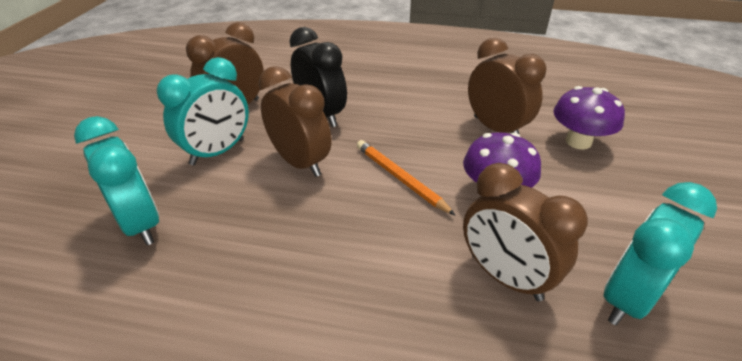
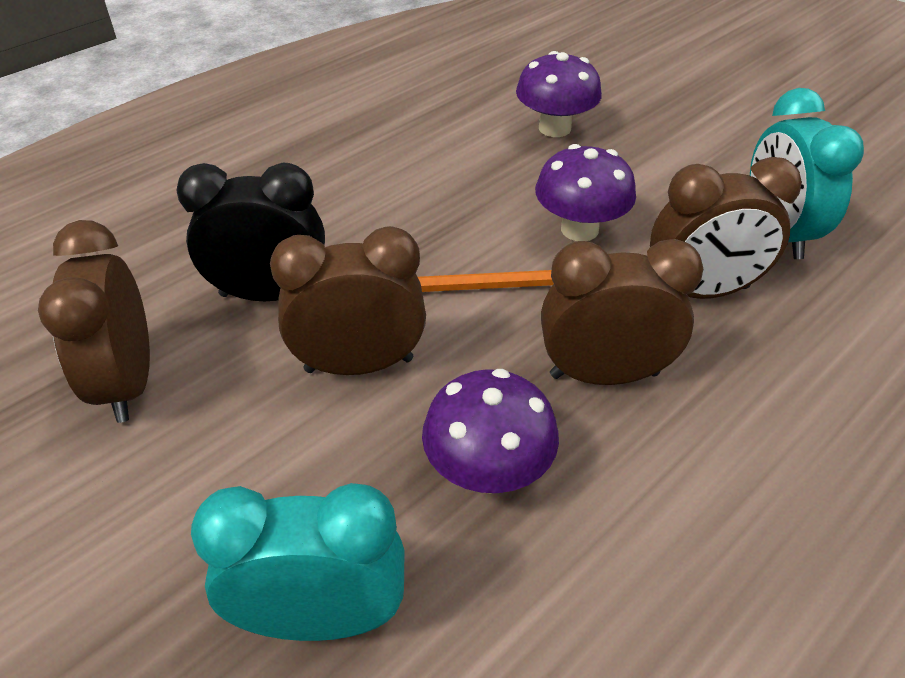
camera: 55 degrees left, 5 degrees up
turquoise clock [157,57,249,165] -> none
brown clock [468,38,546,134] -> brown clock moved to [541,239,703,385]
none -> purple mushroom [422,369,559,494]

